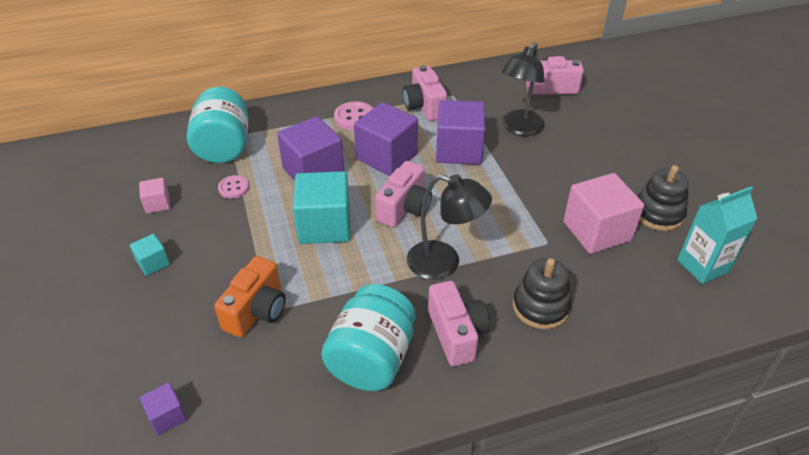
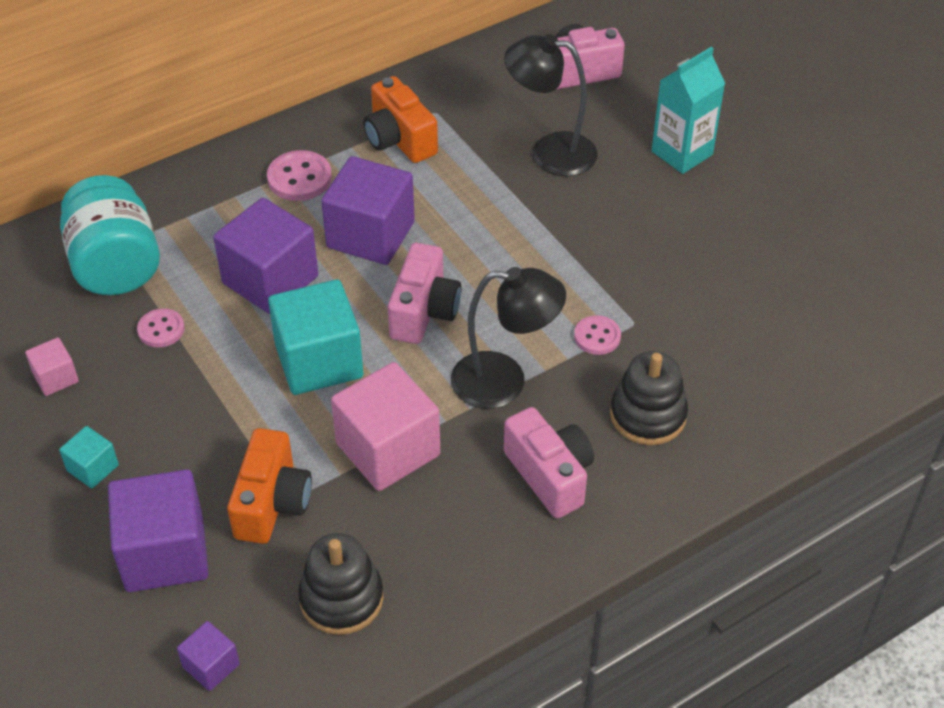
camera: 15 degrees left, 5 degrees up
turquoise jar [321,284,415,391] -> none
pink camera [403,65,448,121] -> orange camera [363,76,438,163]
purple cube [436,100,486,165] -> purple cube moved to [108,469,208,592]
black lamp [502,42,545,136] -> black lamp turned 90 degrees clockwise [504,34,598,177]
pink cube [563,173,644,254] -> pink cube moved to [331,362,440,491]
black stacking toy [637,165,689,231] -> black stacking toy moved to [298,533,384,635]
turquoise carton [677,186,757,284] -> turquoise carton moved to [652,47,725,174]
none -> pink button [574,315,621,355]

